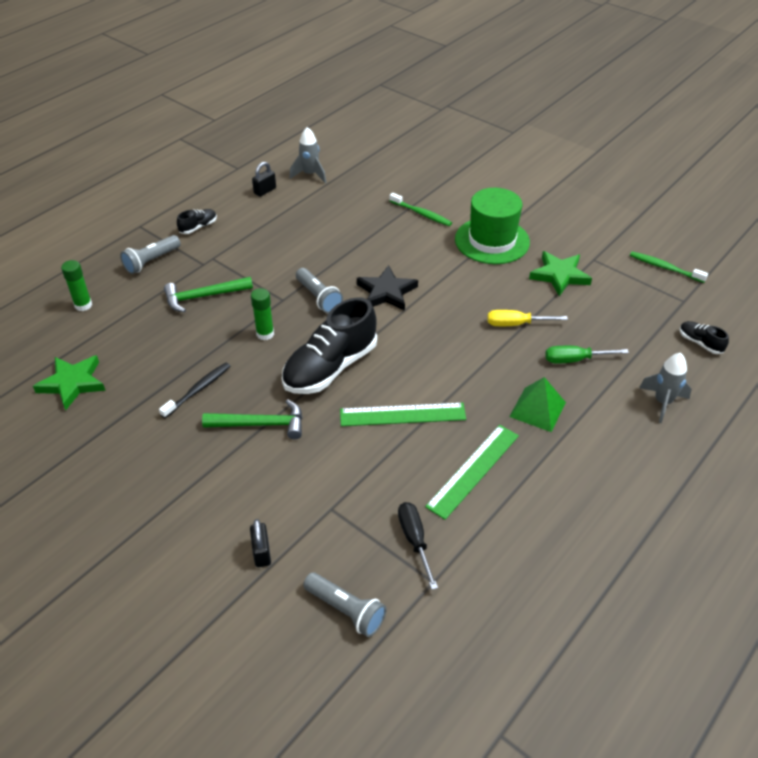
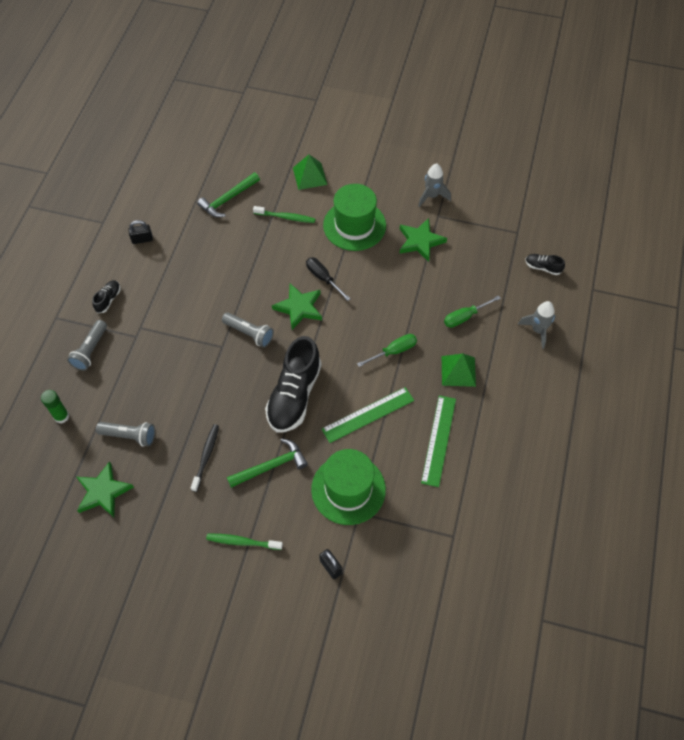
camera: 25 degrees left, 15 degrees up
green hammer [164,277,253,312] -> green hammer moved to [197,172,260,217]
green glue stick [251,288,274,340] -> none
black padlock [252,162,276,197] -> black padlock turned 60 degrees clockwise [128,220,153,244]
grey rocket [290,127,326,183] -> grey rocket moved to [418,163,451,207]
grey flashlight [303,572,387,637] -> grey flashlight moved to [96,422,155,447]
black star [357,265,418,311] -> green star [272,284,322,330]
black screwdriver [398,502,438,590] -> black screwdriver moved to [306,257,351,301]
yellow screwdriver [487,310,568,326] -> none
green toothbrush [630,251,708,283] -> green toothbrush moved to [206,534,283,550]
none -> green pyramid [293,155,327,190]
none -> green hat [311,449,386,525]
none -> green screwdriver [357,334,417,367]

